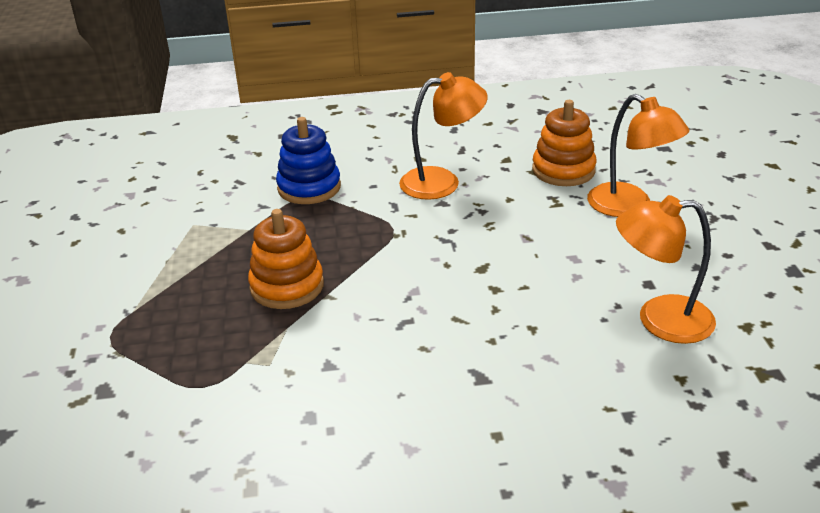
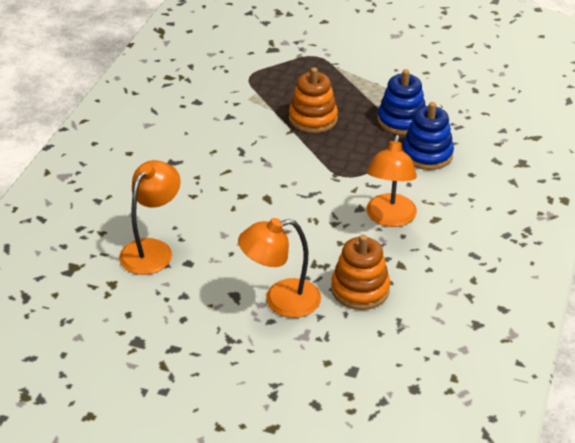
camera: 115 degrees right, 5 degrees up
none -> blue stacking toy [378,69,426,135]

